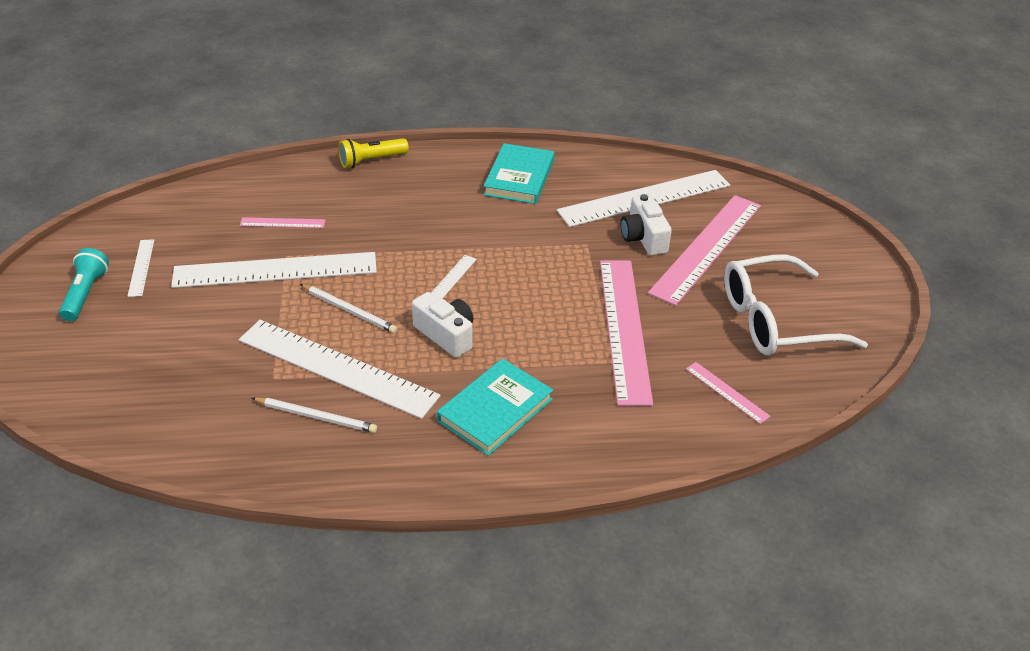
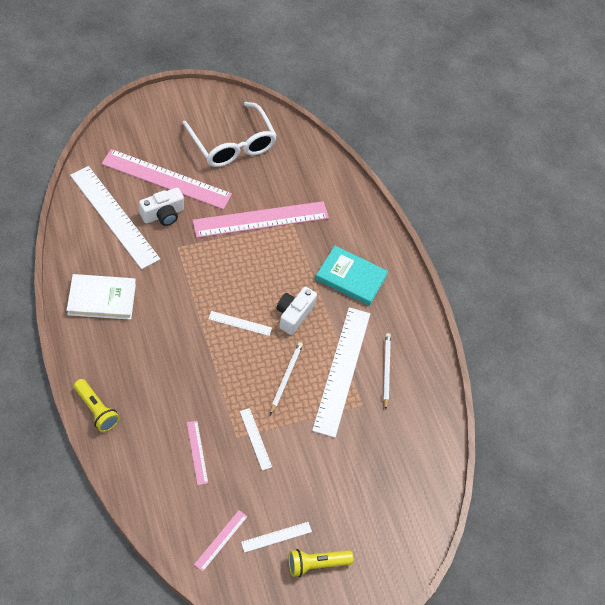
camera: 110 degrees left, 15 degrees up
turquoise flashlight [59,248,109,321] -> yellow flashlight [289,549,353,577]
white ruler [171,252,377,288] -> white ruler [240,408,272,470], size x0.44
turquoise book [484,143,554,204] -> white book [67,274,136,320]
pink ruler [686,362,770,424] -> pink ruler moved to [194,510,248,571]

